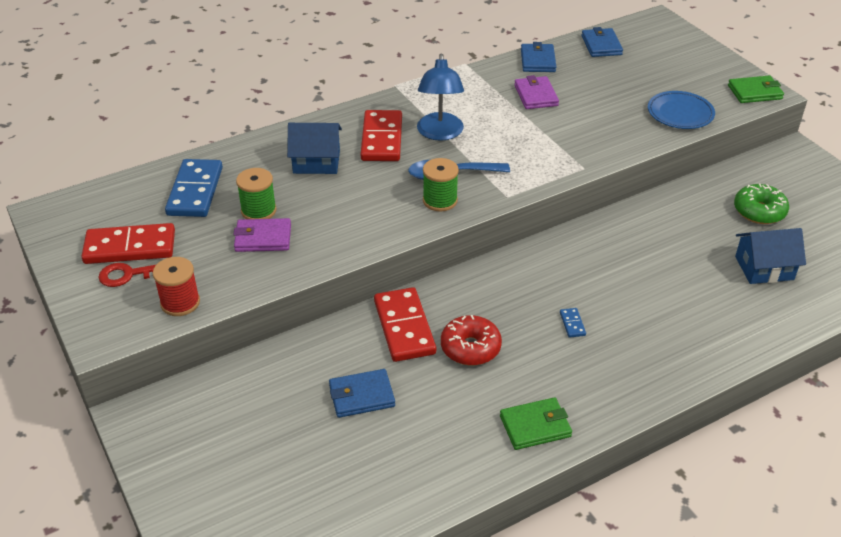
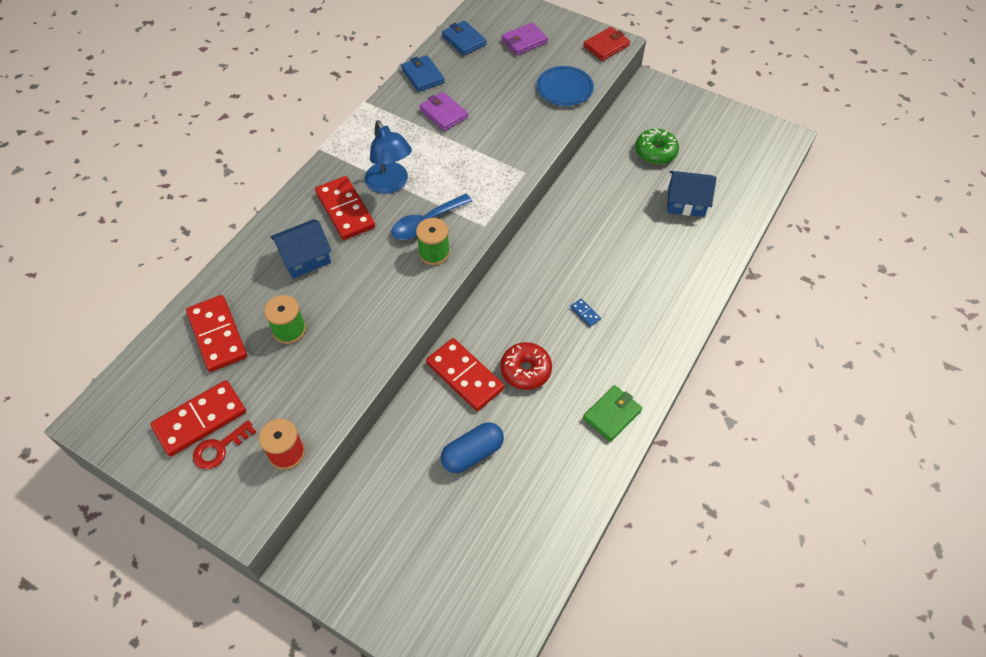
camera: 30 degrees left, 15 degrees up
blue domino [165,159,223,217] -> red domino [186,295,247,372]
purple wallet [233,218,291,252] -> purple wallet moved to [501,22,548,55]
blue wallet [329,369,395,418] -> blue capsule [441,422,504,473]
green wallet [728,75,784,103] -> red wallet [583,27,630,61]
blue house [735,228,806,284] -> blue house turned 45 degrees clockwise [667,171,716,217]

